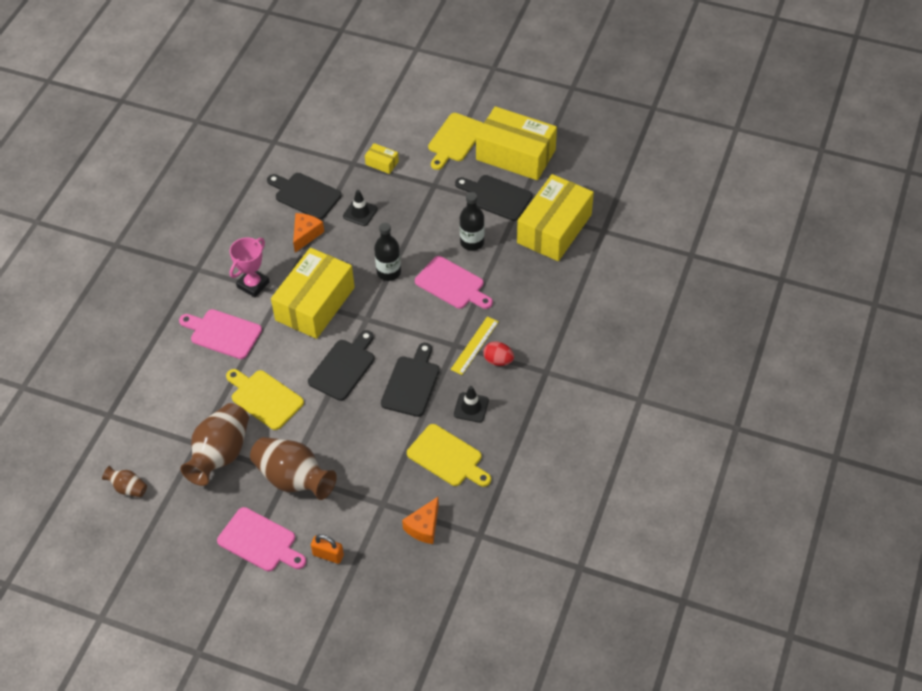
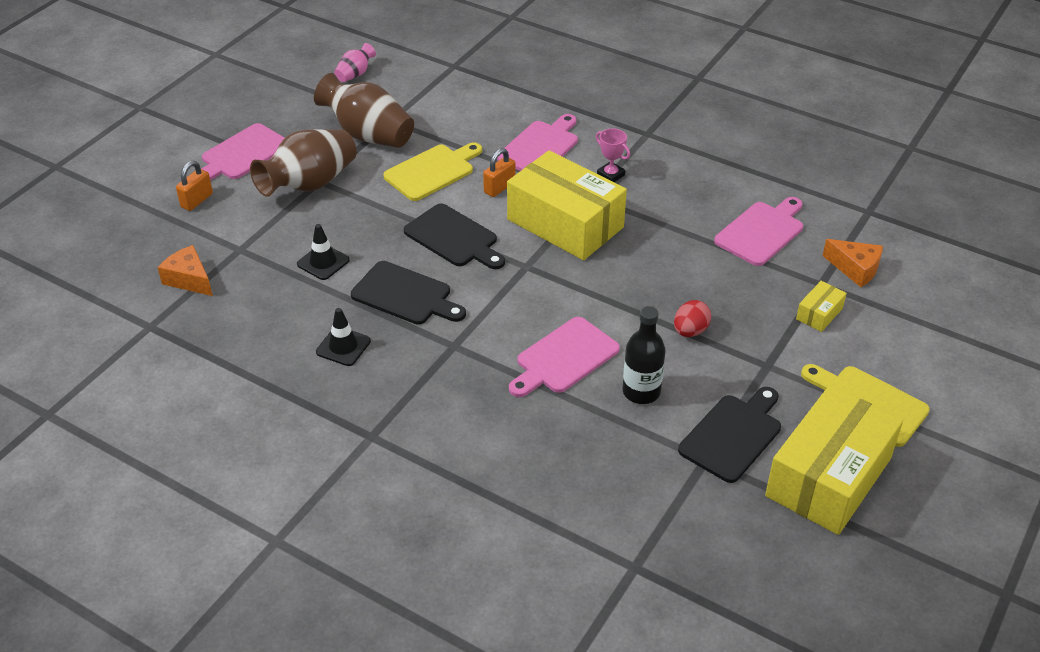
camera: 100 degrees right, 10 degrees down
brown vase [102,466,147,497] -> pink vase [334,43,376,82]
pink trophy [230,237,270,297] -> pink trophy [596,128,630,182], size x0.66
black cutting board [267,173,342,219] -> pink cutting board [714,197,803,266]
orange cheese [293,213,324,253] -> orange cheese moved to [822,239,883,287]
black traffic cone [343,190,378,226] -> black traffic cone moved to [297,224,350,280]
black bottle [374,222,401,281] -> none
yellow cutting board [407,424,491,487] -> none
yellow ruler [451,316,499,375] -> none
red egg [483,341,514,366] -> red egg moved to [674,300,711,337]
yellow box [517,174,594,261] -> none
none -> orange padlock [483,148,516,197]

